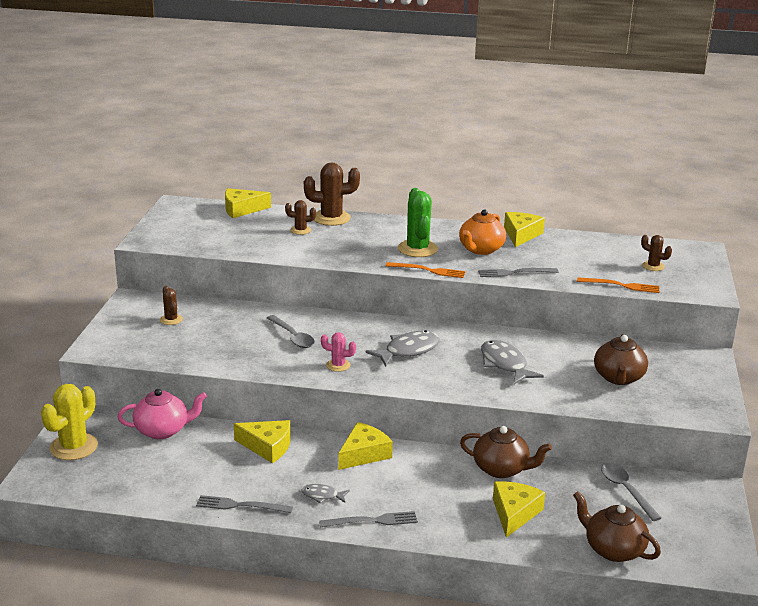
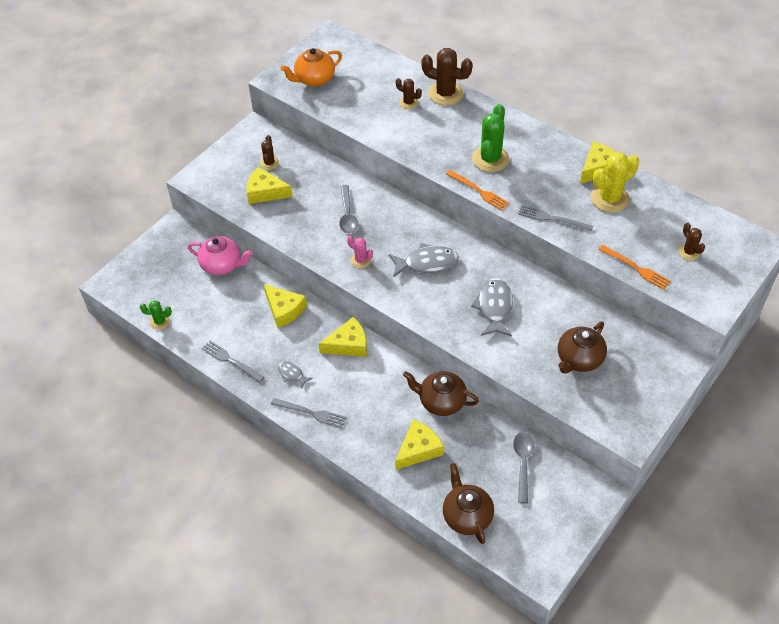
camera: 30 degrees right, 25 degrees up
yellow cactus [41,384,98,460] -> yellow cactus moved to [591,152,639,212]
yellow cheese [225,188,271,218] -> yellow cheese moved to [247,167,293,204]
orange teapot [459,209,506,255] -> orange teapot moved to [280,48,342,86]
brown teapot [460,426,552,478] -> brown teapot turned 150 degrees clockwise [403,371,479,416]
none -> green cactus [140,300,172,330]

